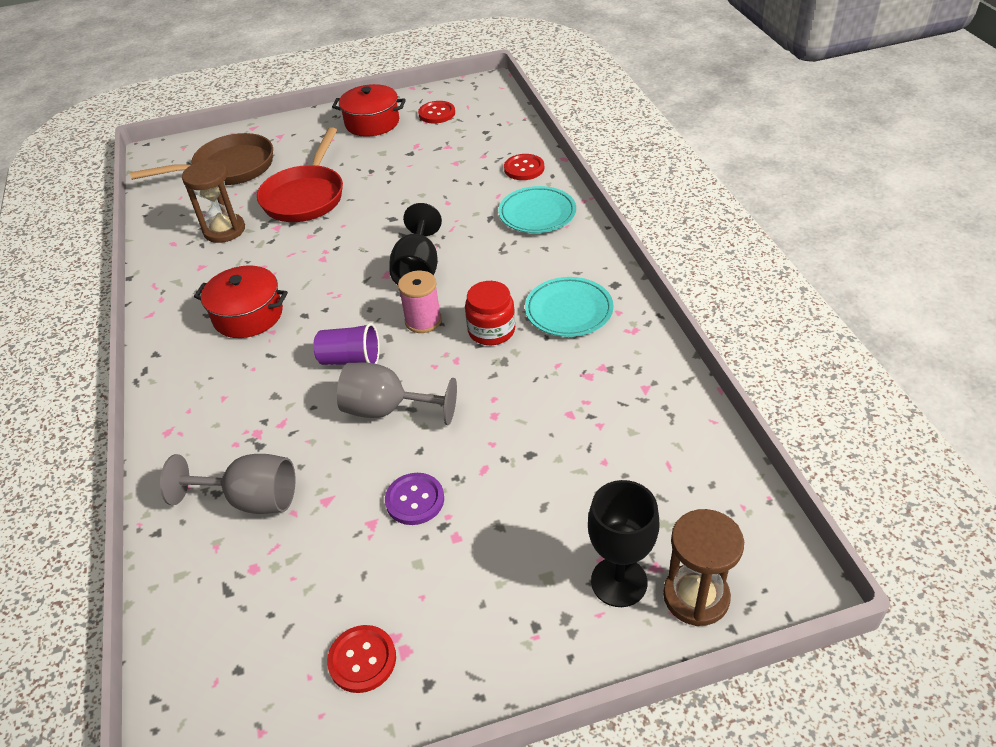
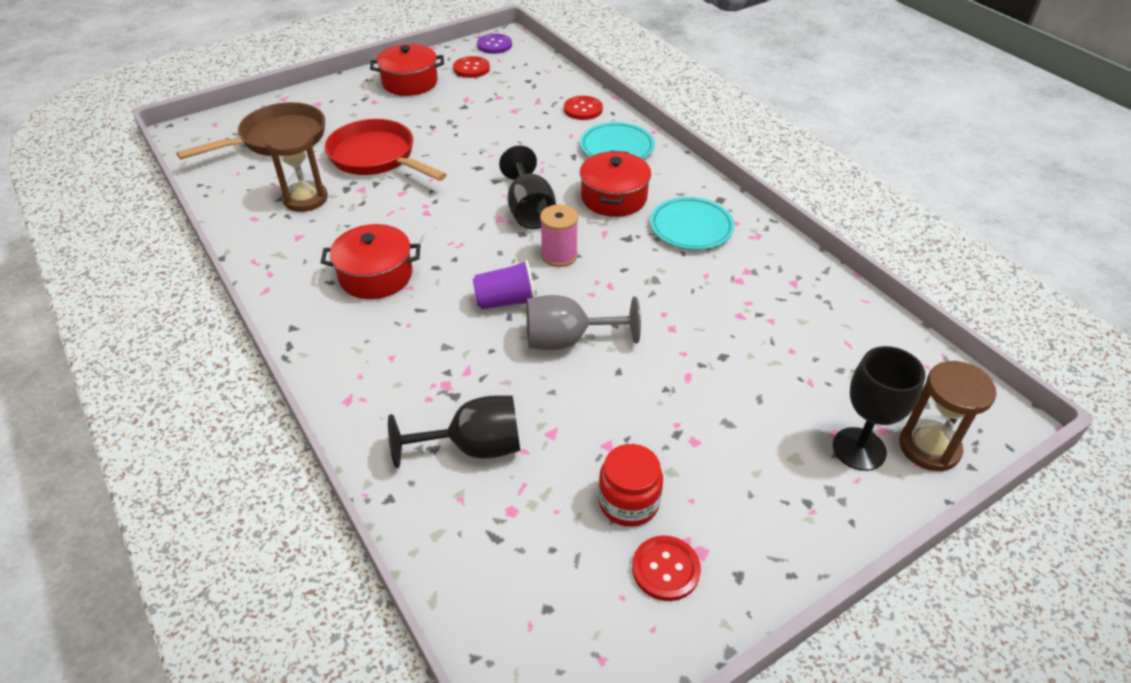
camera: 20 degrees left, 0 degrees up
grey goblet [160,454,296,514] -> black goblet [388,396,520,468]
red pan [257,127,343,222] -> red pan turned 135 degrees clockwise [325,119,447,181]
purple button [385,473,444,525] -> purple button moved to [477,34,512,54]
red jar [465,281,515,345] -> red jar moved to [598,444,663,527]
none -> red pot [580,151,651,217]

